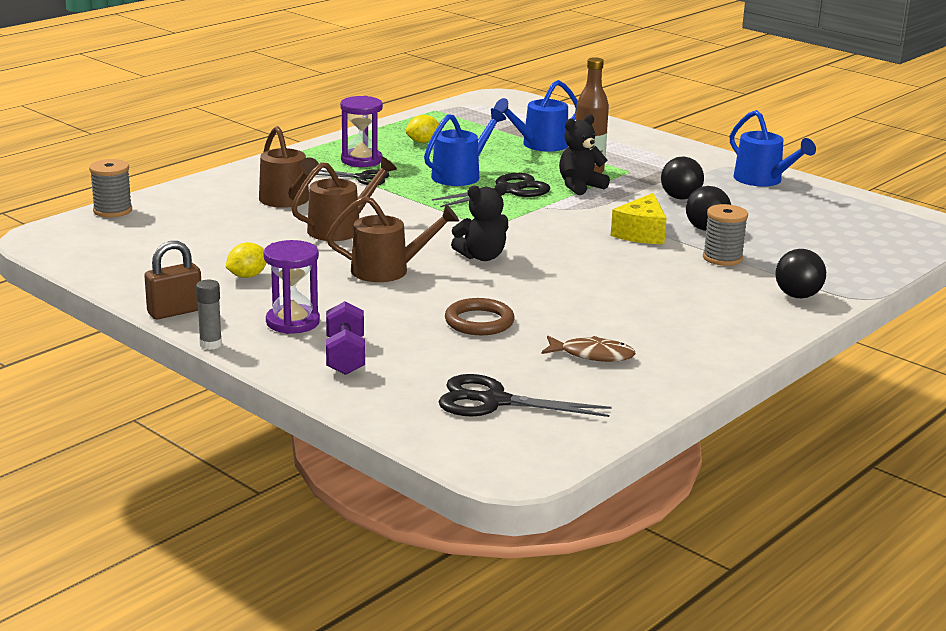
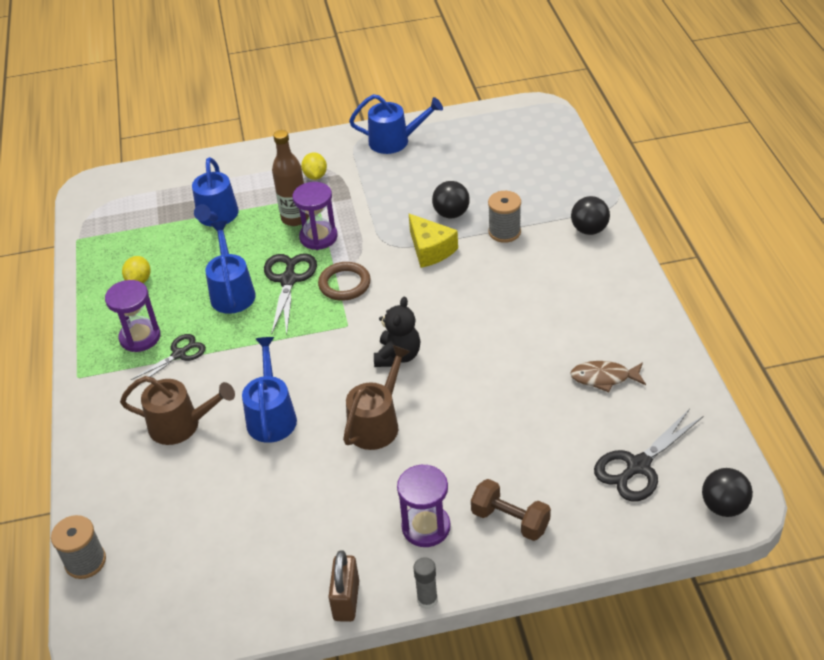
camera: 50 degrees left, 20 degrees up
yellow lemon [226,242,266,278] -> yellow lemon moved to [301,152,327,180]
brown watering can [291,157,397,241] -> blue watering can [242,337,297,443]
purple dumbbell [326,301,365,375] -> brown dumbbell [471,479,551,541]
brown ring [445,298,514,335] -> brown ring moved to [318,262,371,301]
brown fish [542,336,636,362] -> brown fish turned 135 degrees counterclockwise [570,361,646,392]
black teddy bear [559,114,610,195] -> purple hourglass [292,182,338,250]
black ball [661,157,704,199] -> black ball moved to [702,468,753,517]

